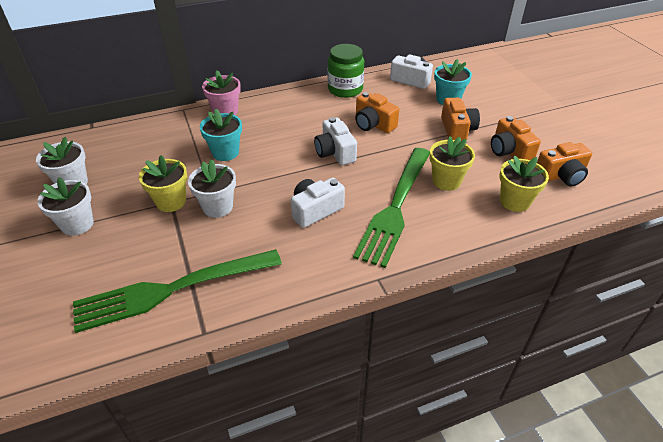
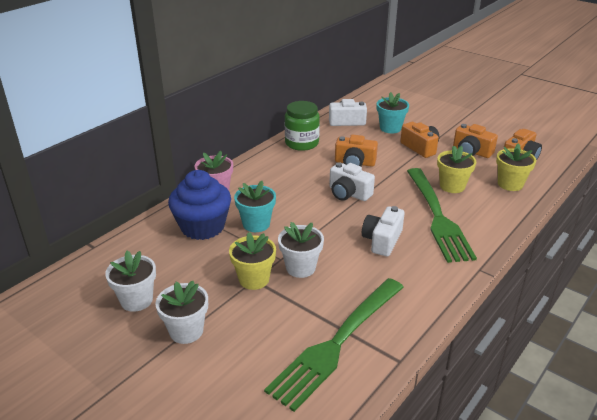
camera: 30 degrees left, 10 degrees down
none -> blue cupcake [168,170,231,240]

